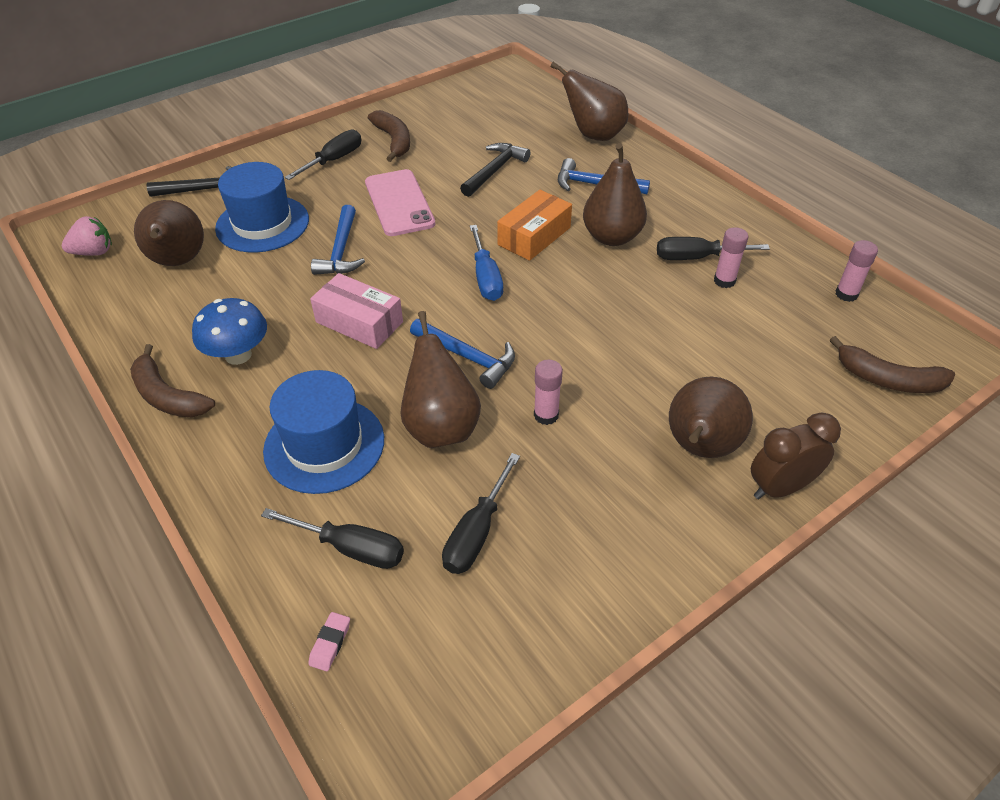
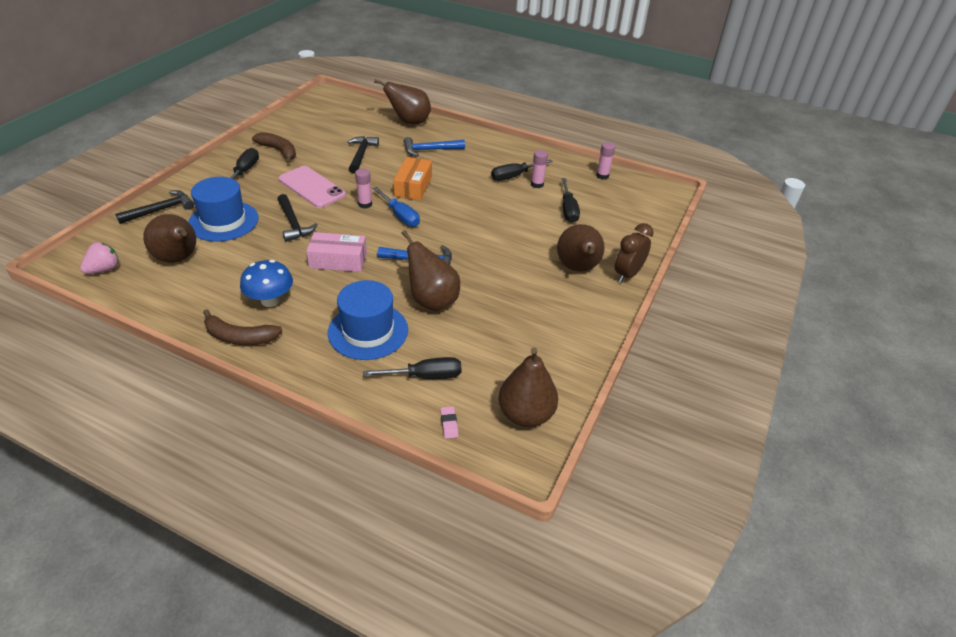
camera: 30 degrees left, 5 degrees down
blue hammer [311,205,365,275] -> black hammer [277,194,318,242]
black screwdriver [442,453,520,574] -> black screwdriver moved to [561,178,580,223]
pink glue stick [534,360,563,425] -> pink glue stick moved to [355,168,372,209]
brown pear [583,143,647,246] -> brown pear moved to [498,348,558,427]
brown banana [830,336,955,393] -> none

